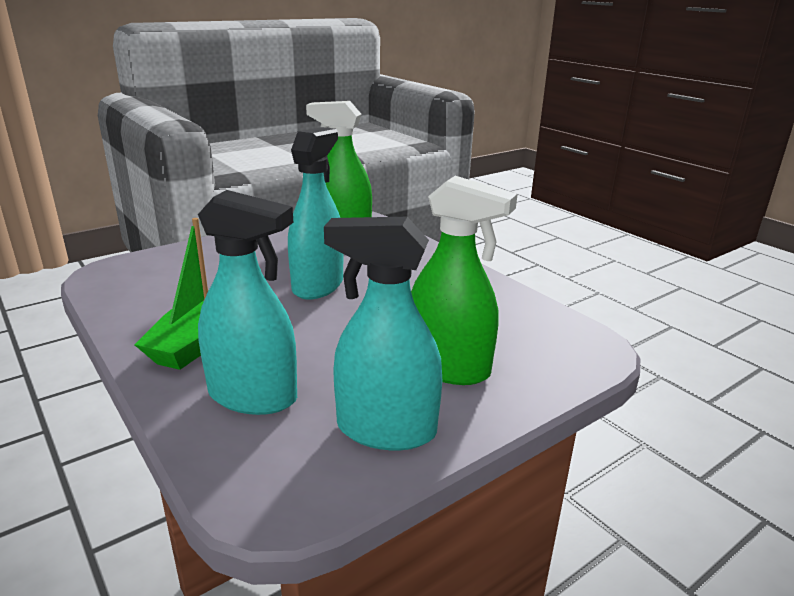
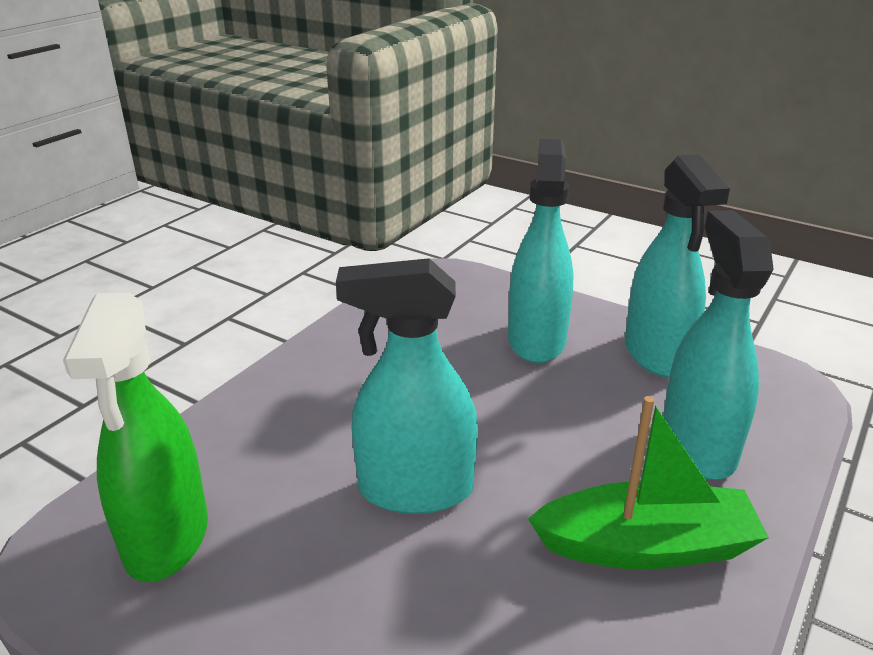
camera: 110 degrees left, 5 degrees up
green spray bottle [411,176,517,385] -> turquoise spray bottle [508,139,574,363]

